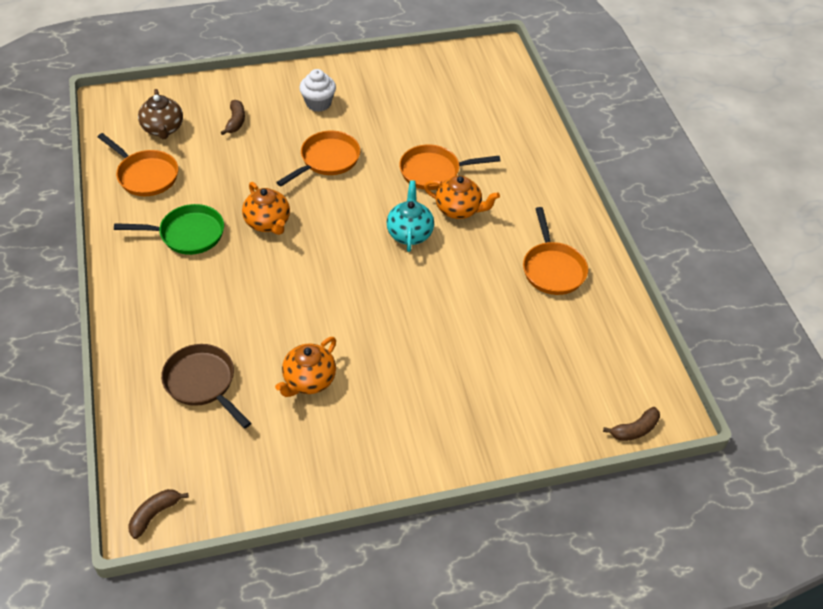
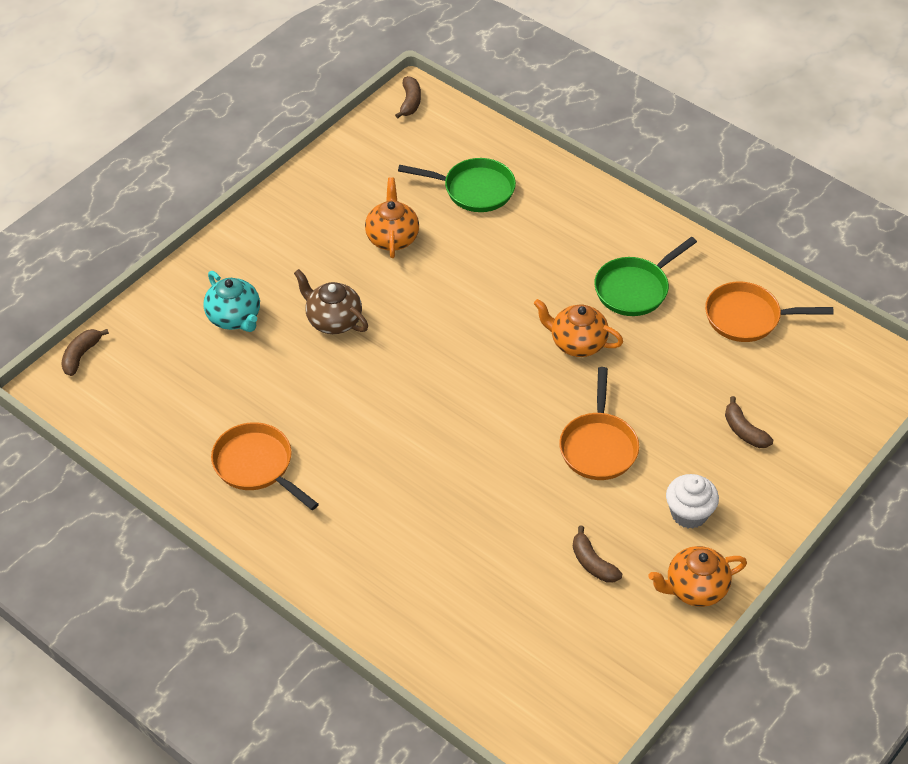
camera: 145 degrees right, 0 degrees up
brown teapot [138,89,183,139] -> brown teapot moved to [294,269,368,334]
brown pan [161,344,251,429] -> green pan [398,158,516,212]
turquoise teapot [387,180,434,252] -> turquoise teapot moved to [203,271,260,332]
orange pan [399,145,500,190] -> none
orange teapot [424,176,500,219] -> orange teapot moved to [648,546,747,607]
none -> brown banana [573,526,622,583]

